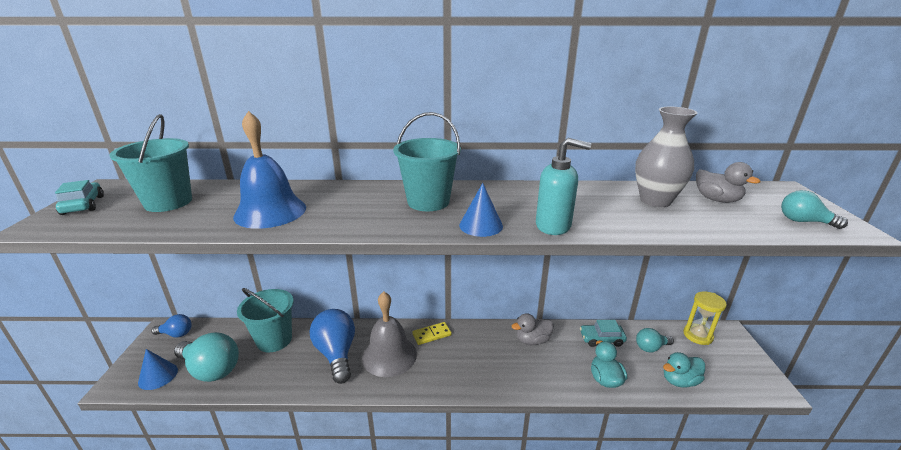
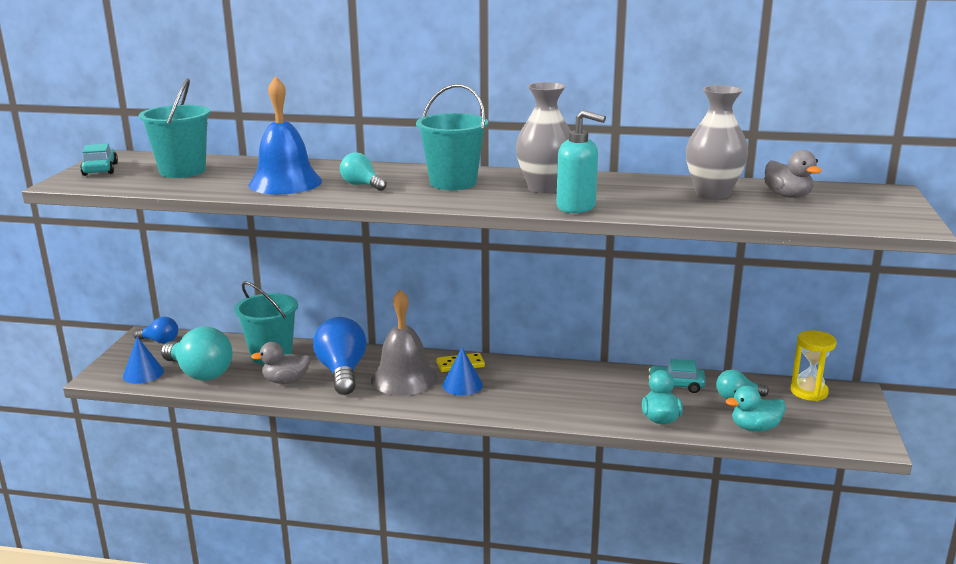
camera: 10 degrees right, 5 degrees down
blue cone [459,183,503,237] -> blue cone moved to [442,348,483,396]
grey duck [512,313,554,345] -> grey duck moved to [251,342,311,384]
turquoise light bulb [781,190,848,229] -> turquoise light bulb moved to [340,152,387,191]
none -> grey vase [516,82,571,194]

